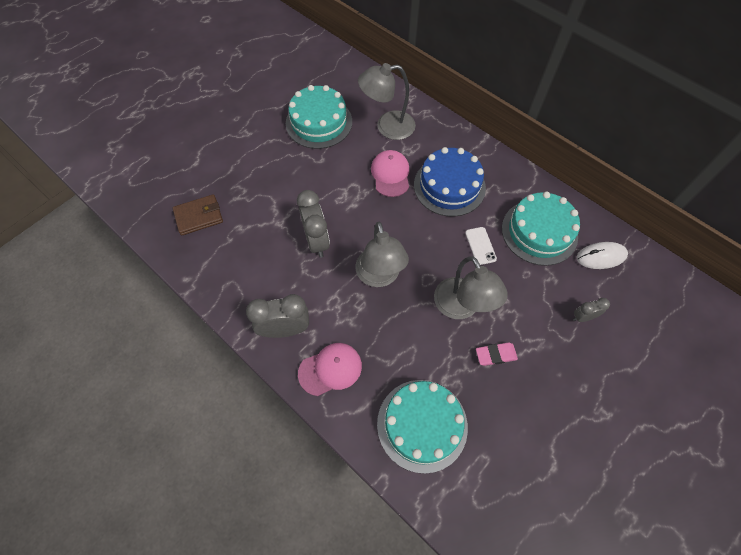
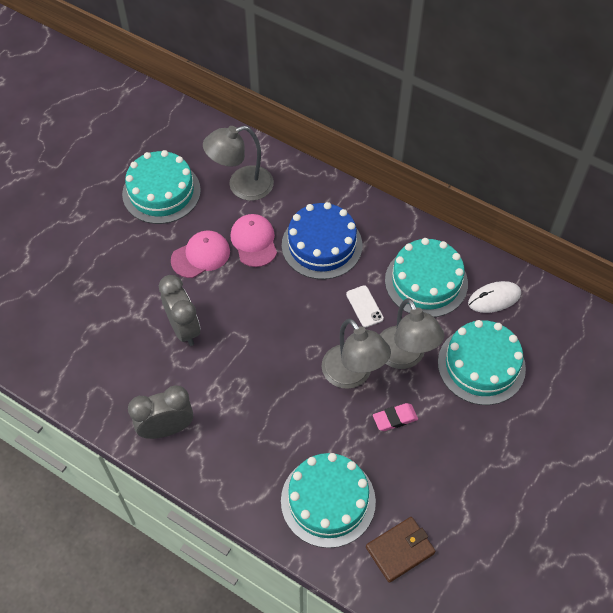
camera: 10 degrees left, 5 degrees down
brown wallet [173,194,223,235] -> brown wallet moved to [366,517,436,583]
pink cap [298,343,362,396] -> pink cap moved to [171,231,230,278]
grey lamp [355,221,409,287] -> grey lamp moved to [380,298,444,369]
grey clock [573,298,610,322] -> turquoise cake [438,320,526,405]

